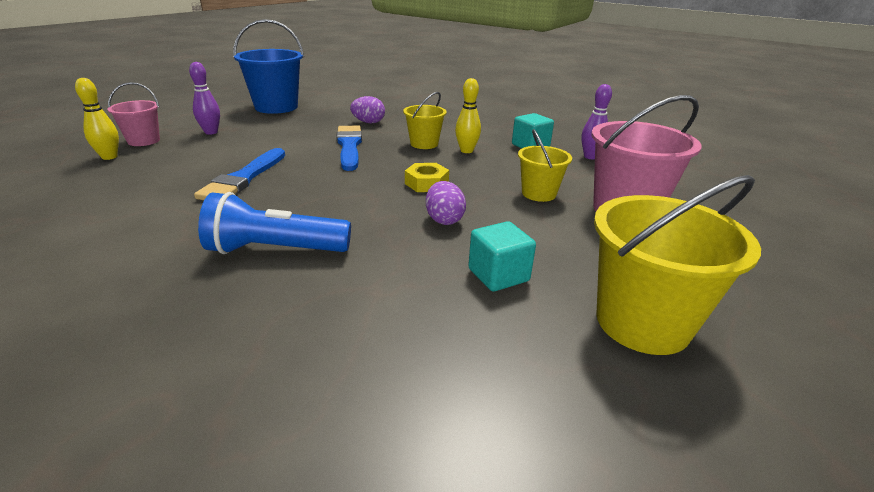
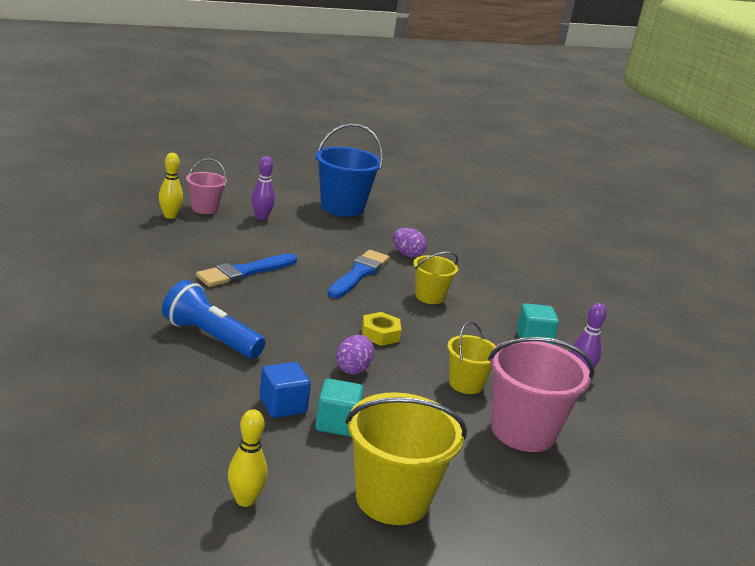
camera: 30 degrees right, 5 degrees down
yellow bowling pin [455,78,481,153] -> yellow bowling pin moved to [228,409,267,507]
none -> blue cube [259,362,311,418]

